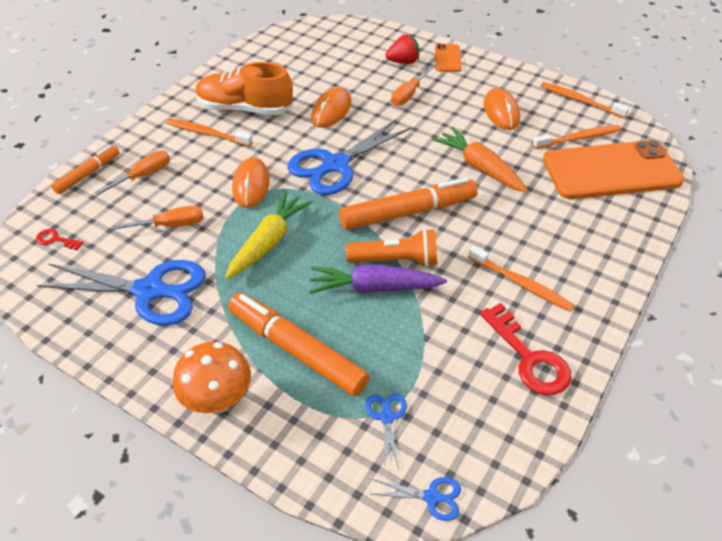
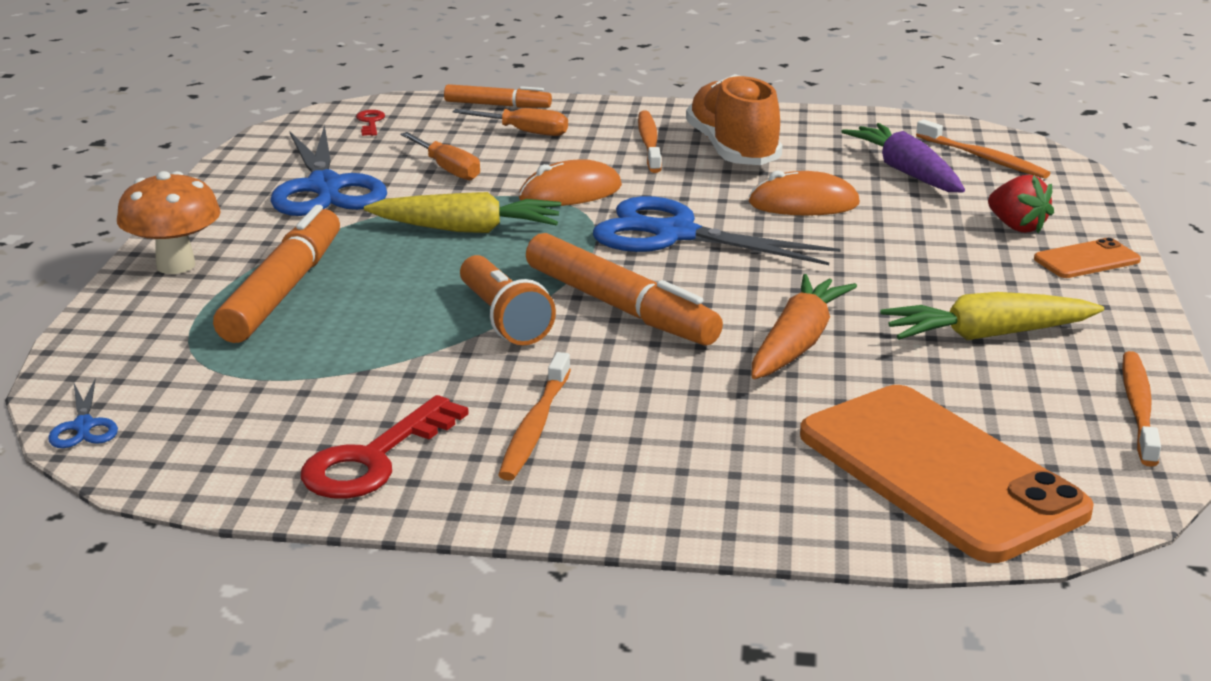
camera: 65 degrees right, 20 degrees down
purple carrot [309,265,447,294] -> purple carrot moved to [841,123,965,192]
blue scissors [365,394,407,469] -> none
orange screwdriver [391,66,434,106] -> none
orange mouse [484,88,520,130] -> yellow carrot [880,292,1104,340]
orange toothbrush [533,125,622,149] -> orange toothbrush moved to [916,120,1050,179]

